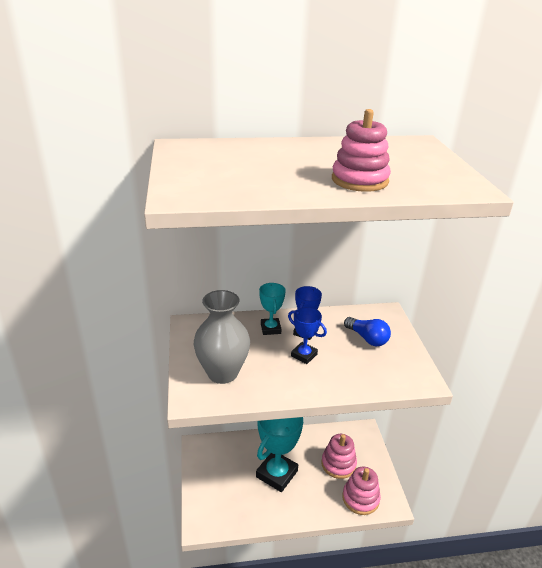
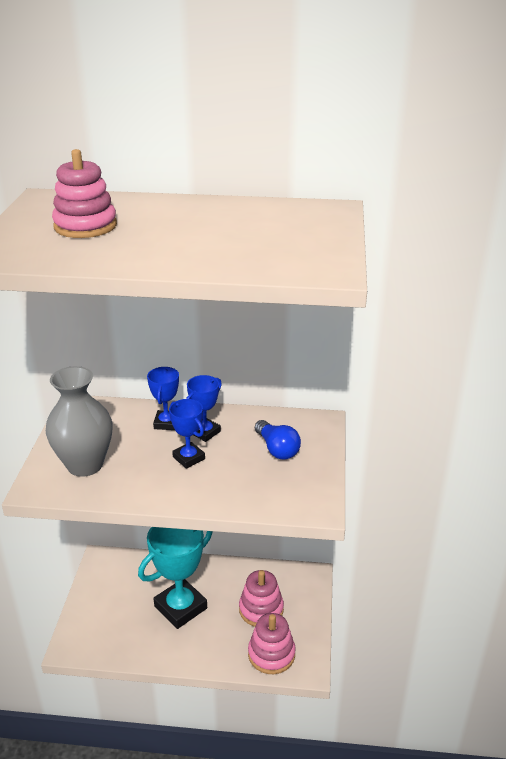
camera: 15 degrees right, 0 degrees up
turquoise trophy [259,283,286,335] -> blue trophy [147,367,179,430]
pink stacking toy [332,109,391,192] -> pink stacking toy moved to [52,149,117,238]

